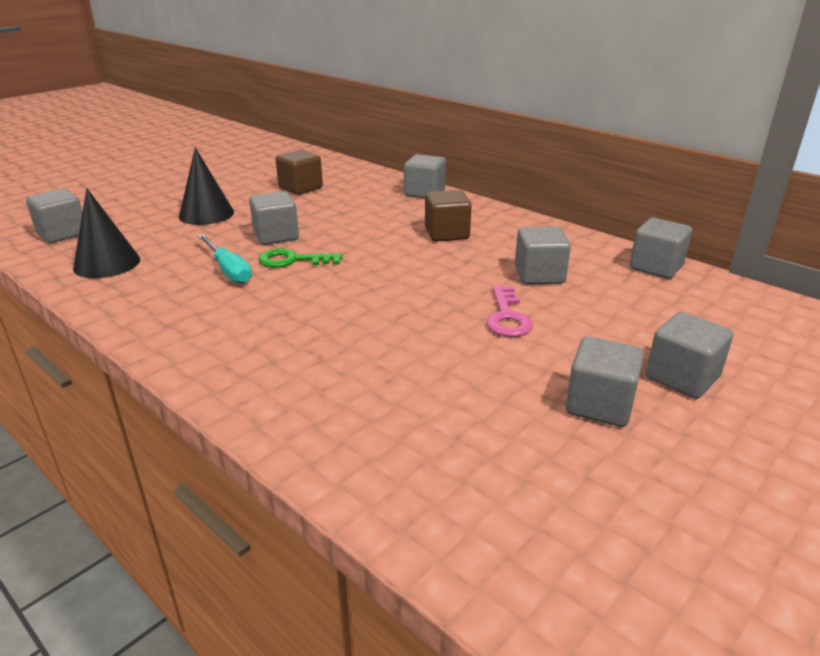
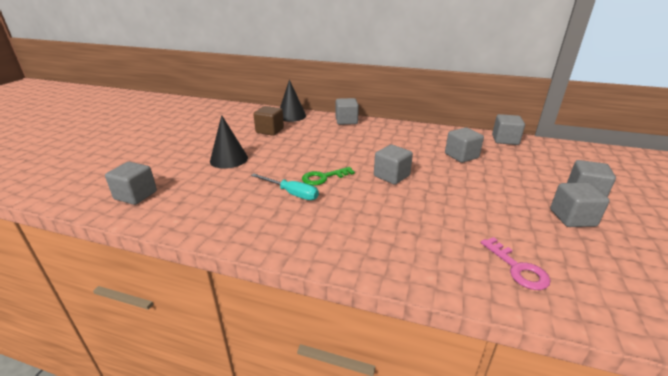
camera: 25 degrees left, 0 degrees up
black cone [73,188,140,278] -> black cone moved to [280,79,306,122]
grey cube [249,191,299,245] -> grey cube moved to [374,144,413,185]
brown cube [425,190,472,242] -> none
pink key [487,286,533,337] -> pink key moved to [481,237,550,290]

